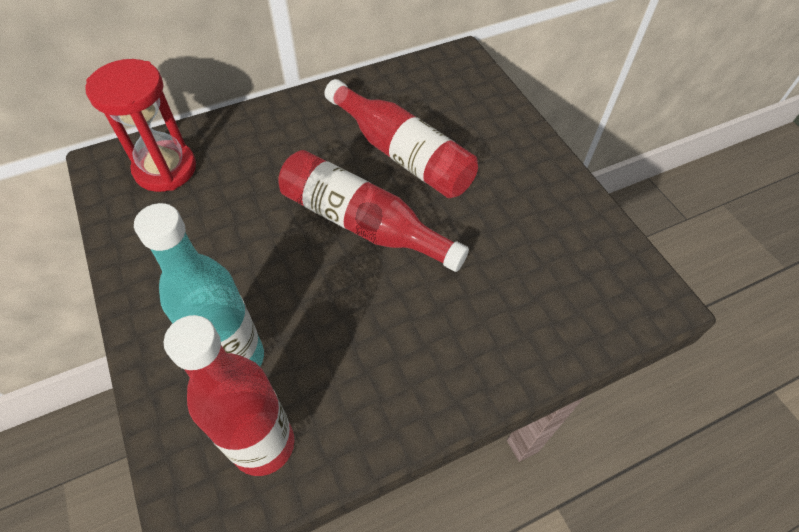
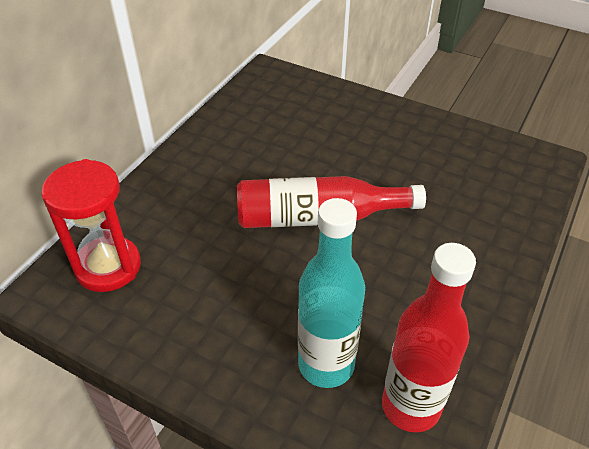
camera: 35 degrees left, 10 degrees down
red bottle [324,79,478,198] -> none

